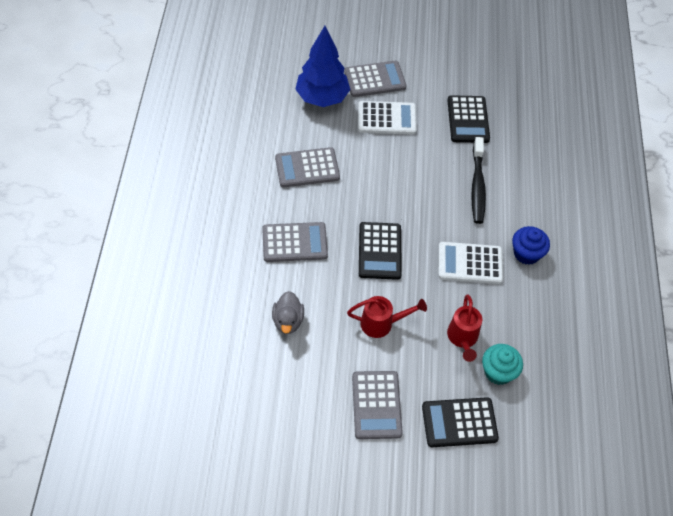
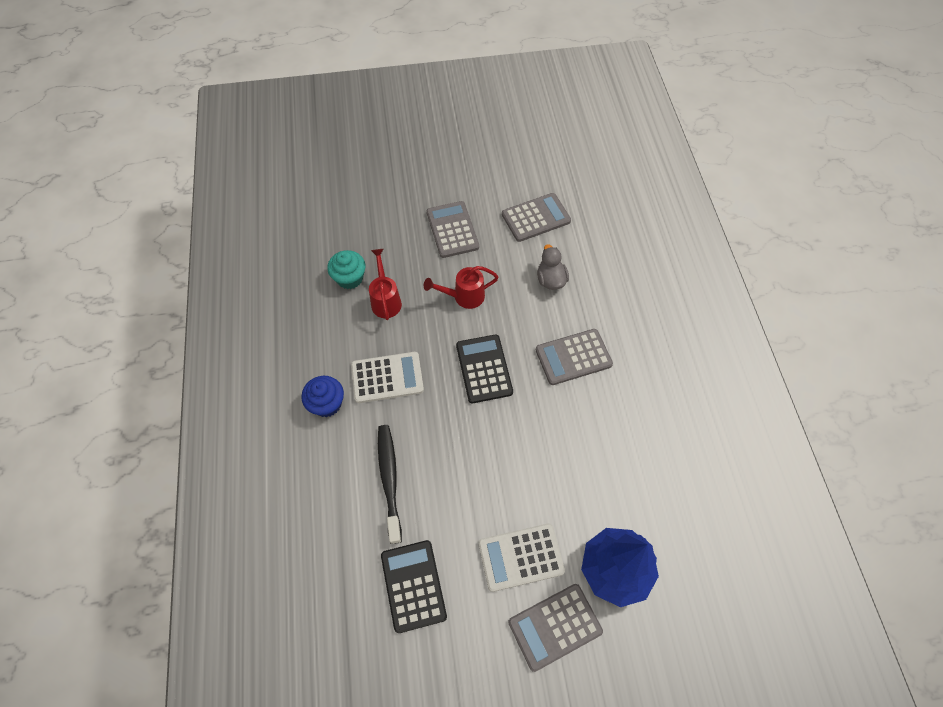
camera: 170 degrees right, 5 degrees up
grey calculator [275,147,340,187] -> grey calculator moved to [502,193,571,242]
black calculator [422,397,499,447] -> none

